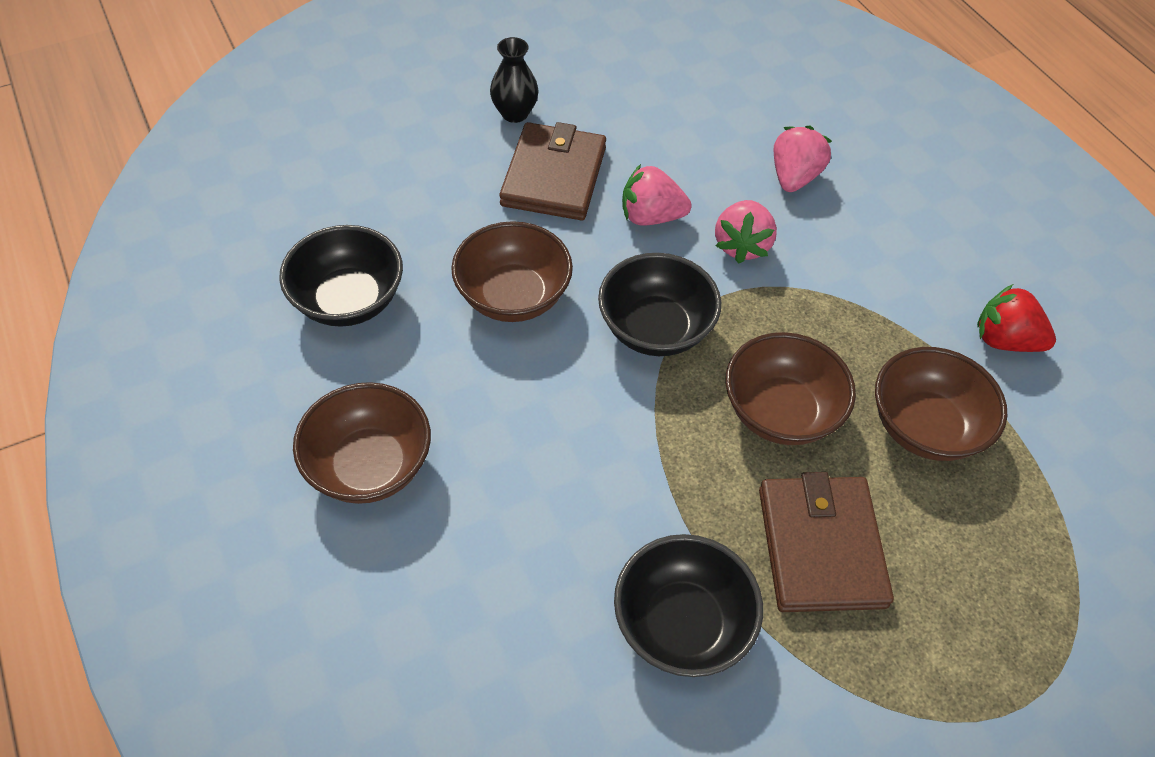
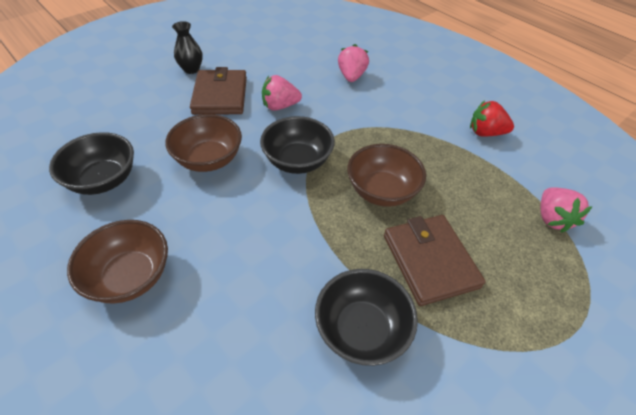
camera: 15 degrees left, 5 degrees down
pink strawberry [715,200,777,263] -> pink strawberry moved to [541,187,592,233]
brown bowl [875,347,1007,461] -> none

